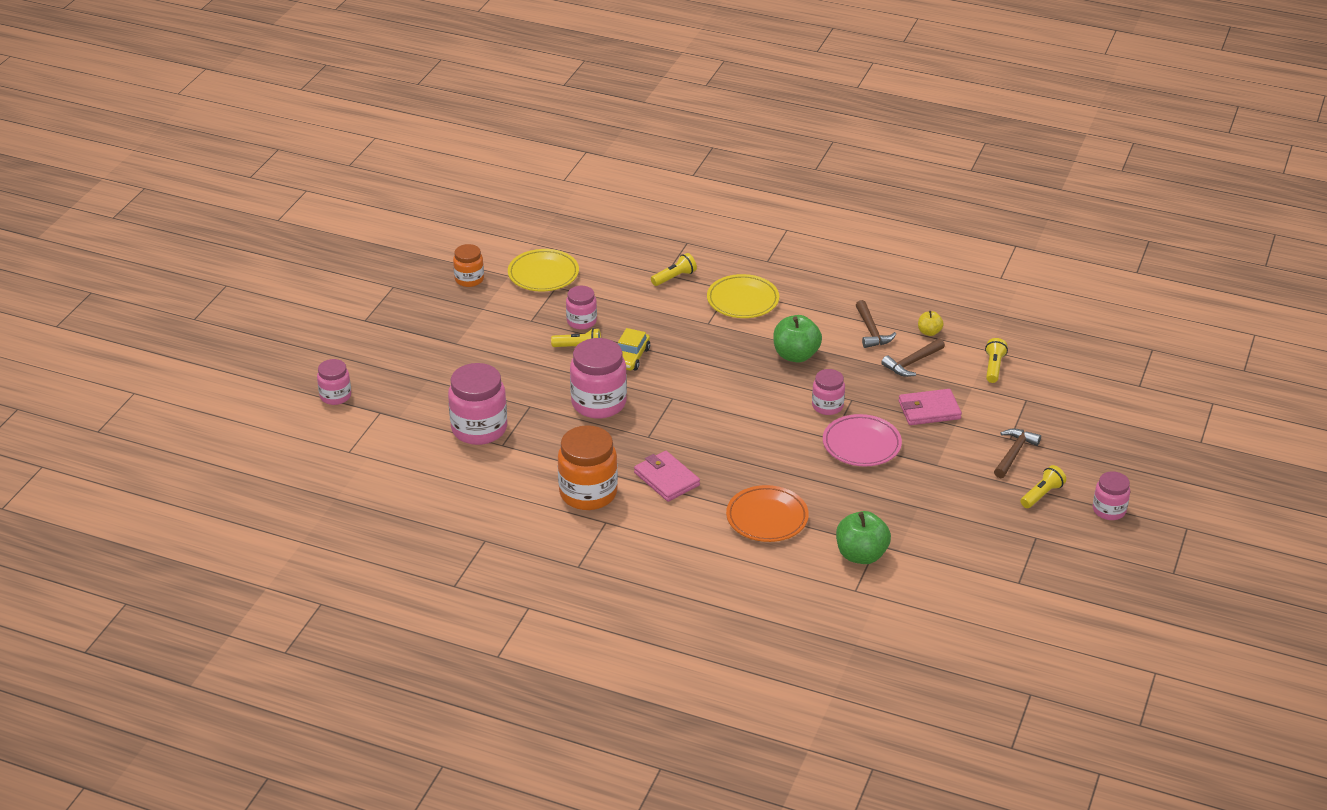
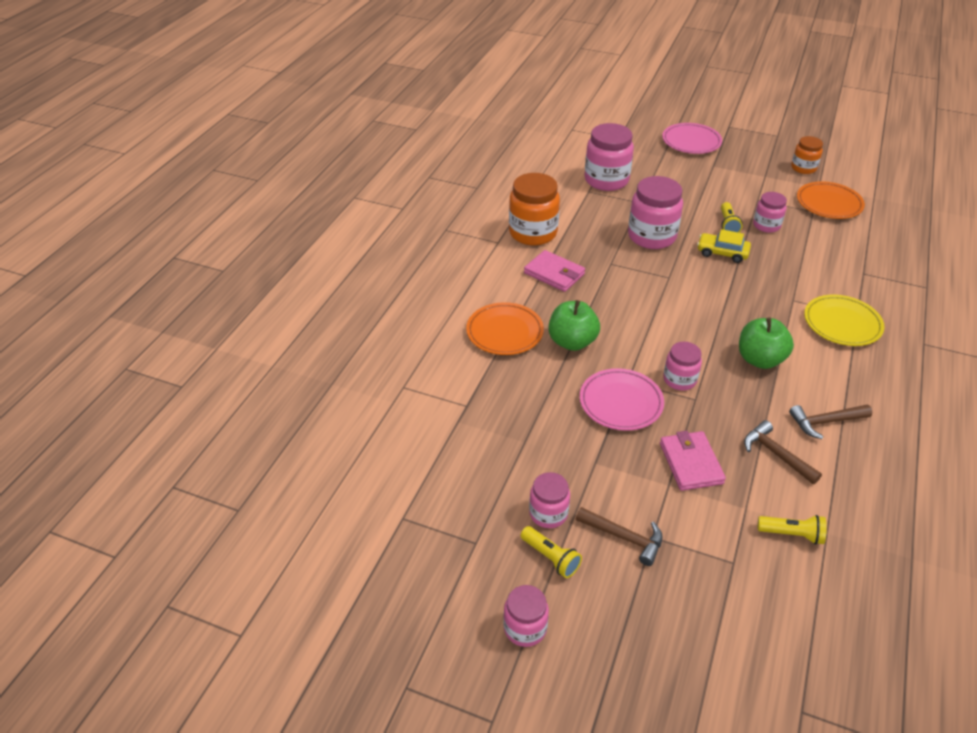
camera: 90 degrees right, 5 degrees up
pink jar [317,359,351,405] -> pink jar moved to [529,472,570,528]
yellow plate [508,249,579,291] -> orange plate [797,181,865,219]
pink wallet [634,451,700,502] -> pink wallet turned 75 degrees clockwise [524,250,585,292]
yellow flashlight [651,253,697,286] -> none
green apple [836,511,891,564] -> green apple moved to [549,300,600,351]
yellow apple [918,311,944,336] -> none
none -> pink plate [662,123,722,154]

